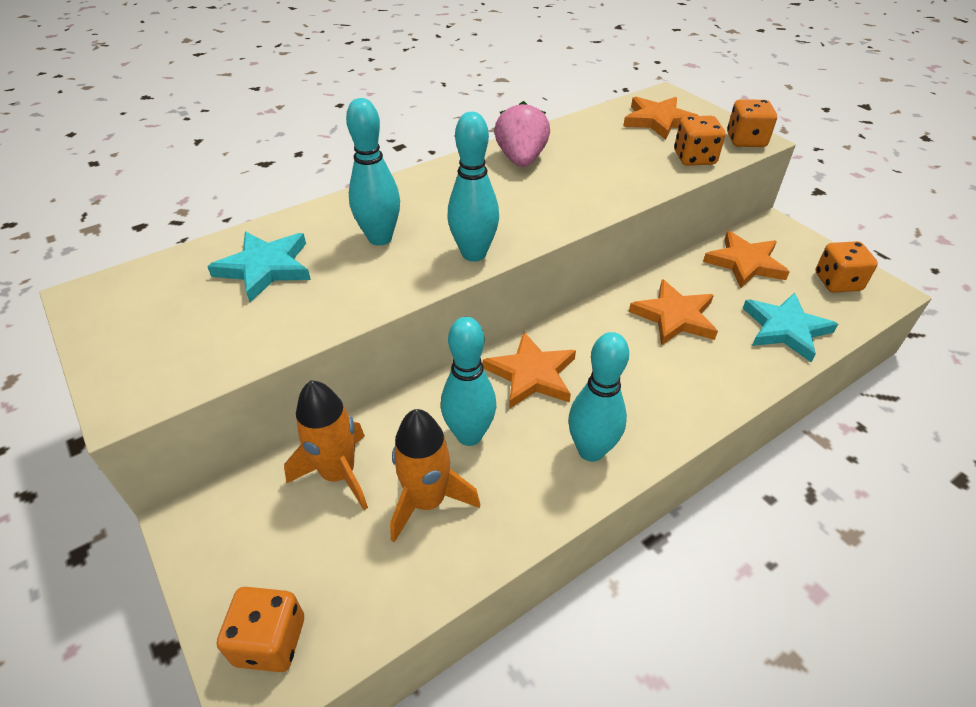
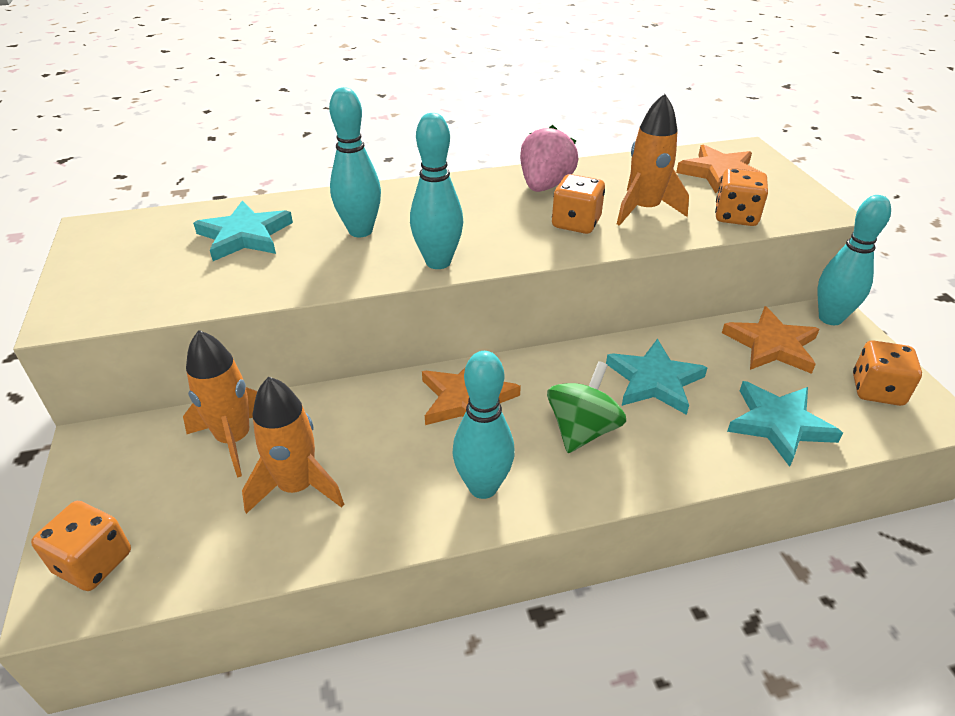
camera: 20 degrees right, 5 degrees down
turquoise bowling pin [441,317,496,446] -> turquoise bowling pin moved to [818,195,891,325]
orange star [629,279,718,346] -> turquoise star [606,339,708,415]
orange dice [727,99,777,147] -> orange dice moved to [552,174,605,234]
none -> green spinning top [547,361,626,453]
none -> orange rocket [617,93,689,226]

